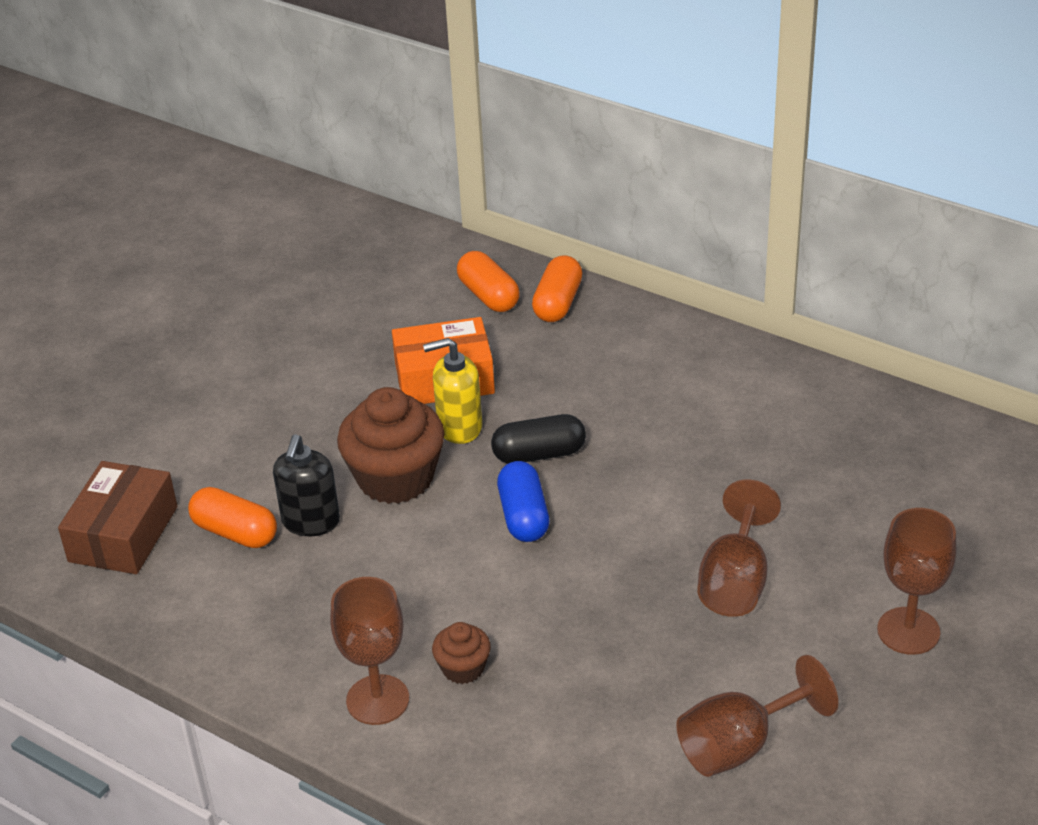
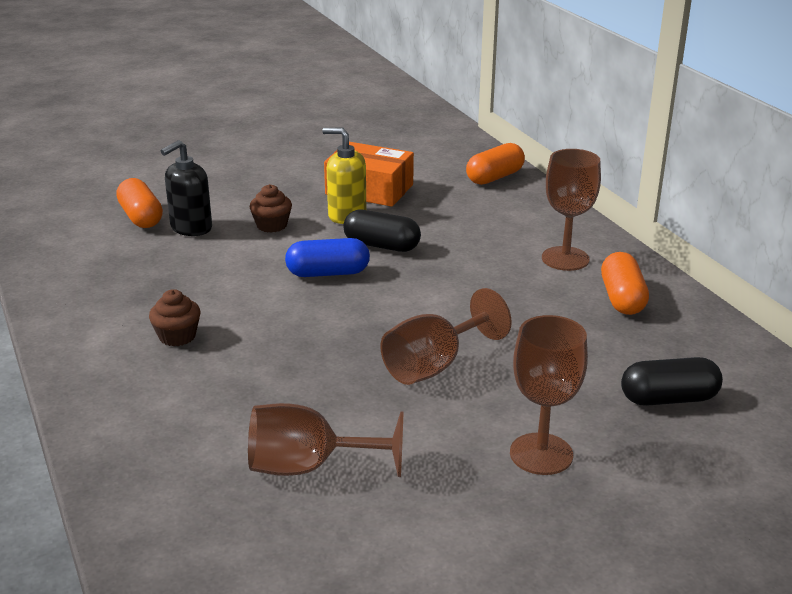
camera: 30 degrees right, 10 degrees down
brown box [58,461,177,574] -> none
brown goblet [330,577,409,725] -> brown goblet moved to [542,149,601,271]
brown cupcake [337,387,445,504] -> brown cupcake [250,184,292,233], size x0.49
orange capsule [457,251,520,312] -> orange capsule moved to [601,252,649,315]
blue capsule [497,461,549,542] -> blue capsule turned 60 degrees clockwise [285,238,370,277]
none -> black capsule [621,357,723,406]

